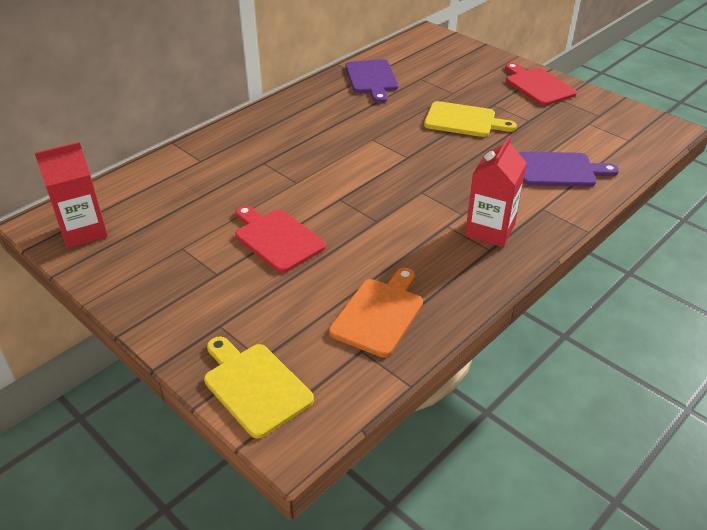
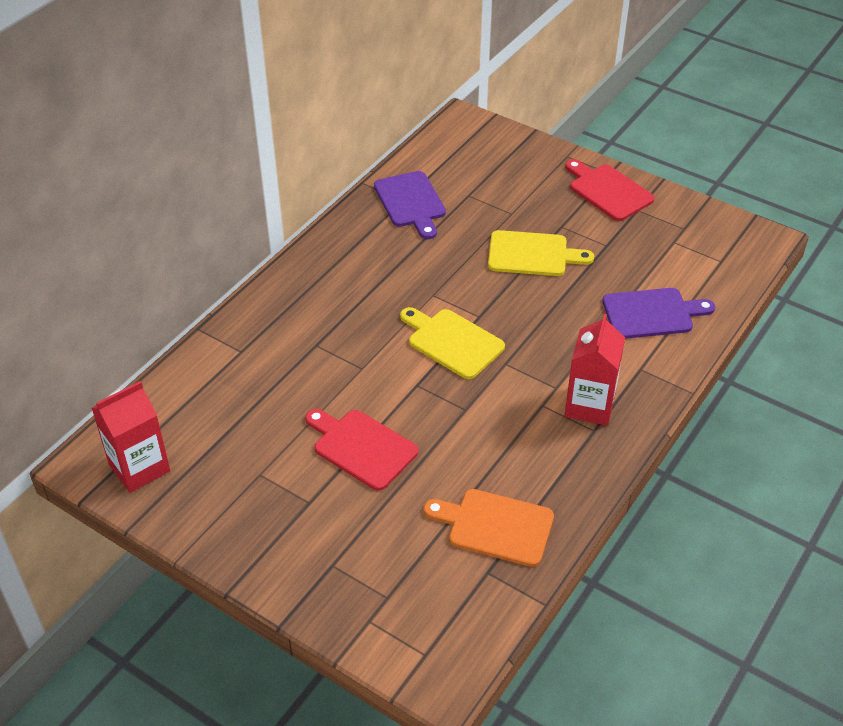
camera: 10 degrees left, 5 degrees up
yellow cutting board [204,337,314,438] -> yellow cutting board moved to [400,307,505,379]
orange cutting board [329,268,423,357] -> orange cutting board turned 90 degrees counterclockwise [424,489,554,567]

